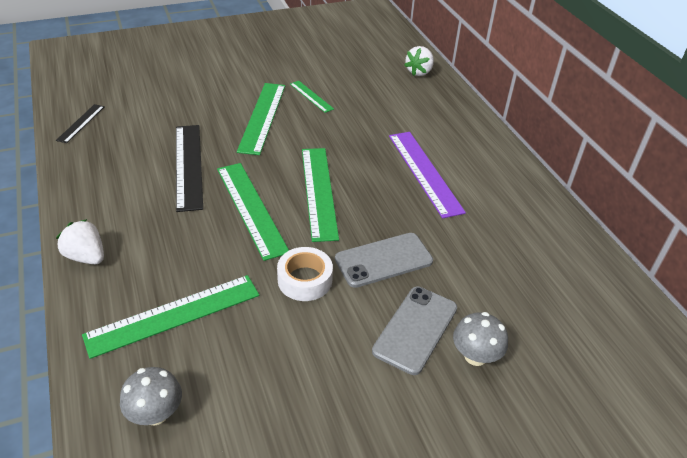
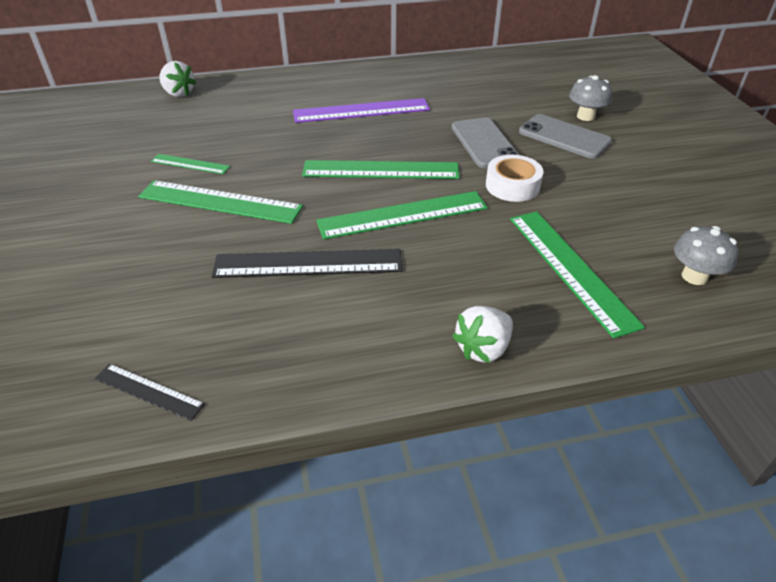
camera: 80 degrees left, 0 degrees up
green ruler [290,81,334,113] -> green ruler turned 45 degrees clockwise [151,154,230,174]

